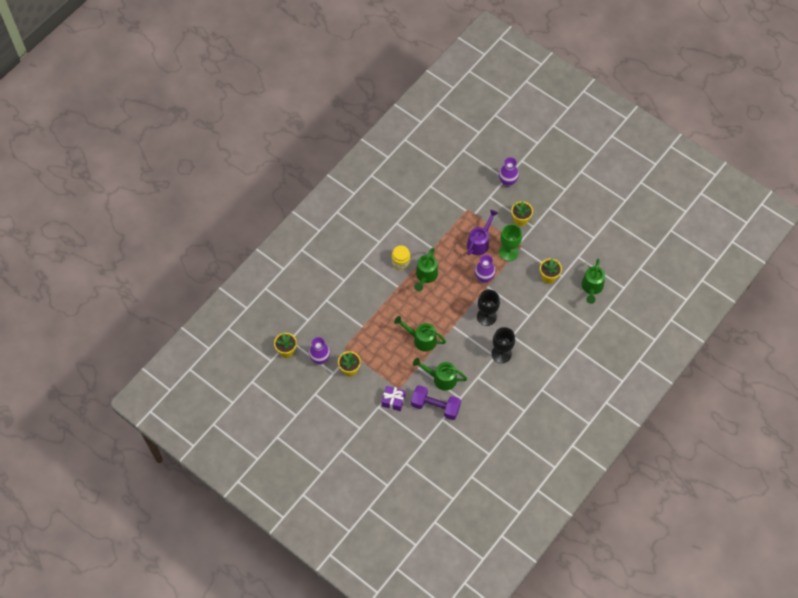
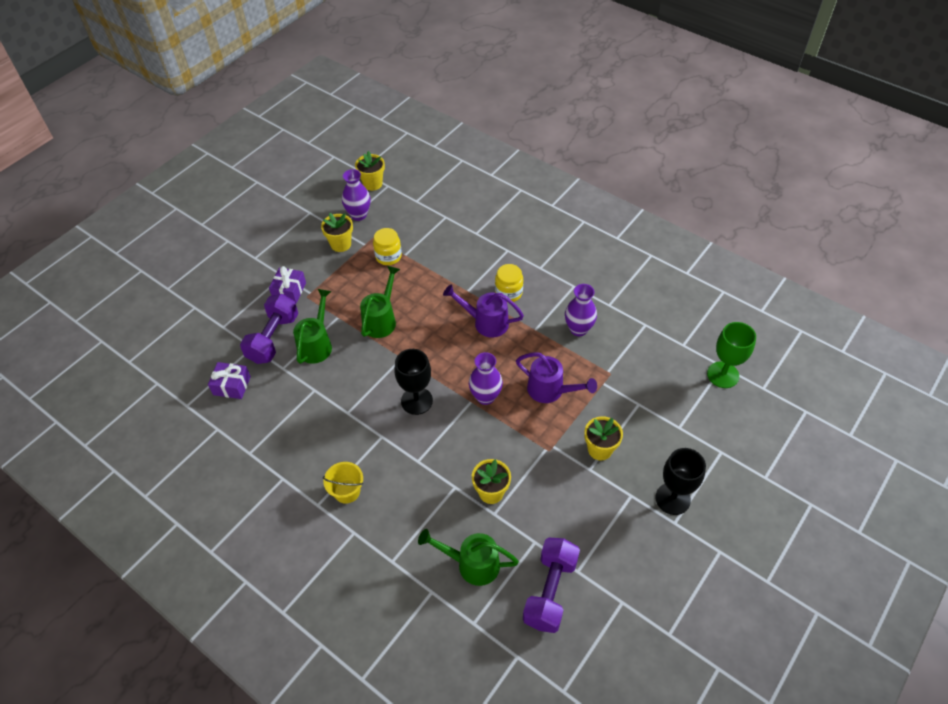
camera: 90 degrees right, 10 degrees down
green watering can [414,248,438,291] -> purple watering can [443,284,524,338]
black goblet [492,327,515,363] -> black goblet moved to [655,448,706,515]
purple vase [499,157,519,187] -> purple vase moved to [565,284,597,336]
green goblet [499,224,522,261] -> green goblet moved to [707,322,756,388]
none -> purple gift [208,362,251,399]
none -> yellow bucket [323,462,363,504]
none -> yellow jar [373,228,402,265]
none -> purple dumbbell [523,538,580,633]

